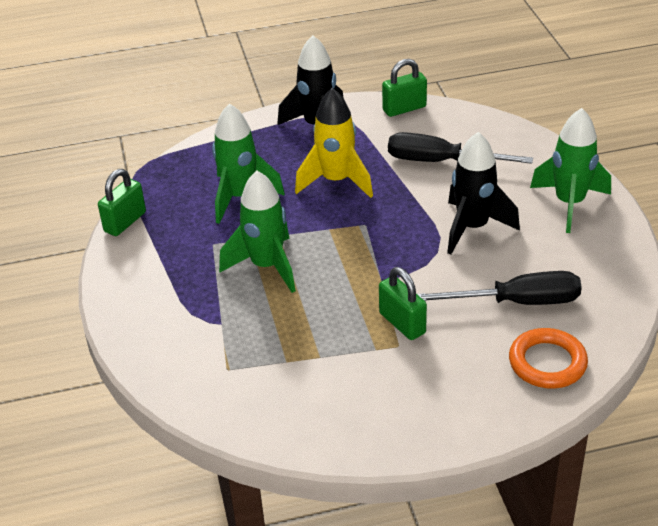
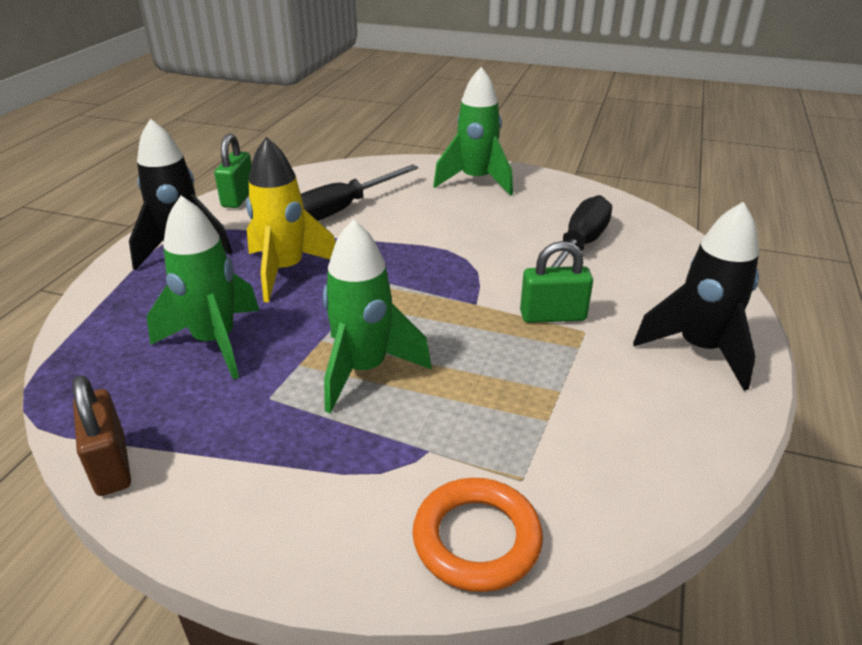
camera: 60 degrees left, 5 degrees down
green padlock [98,169,146,236] -> brown padlock [73,375,131,496]
black rocket [447,132,520,254] -> black rocket moved to [633,202,759,391]
orange ring [509,328,588,389] -> orange ring moved to [412,478,543,592]

